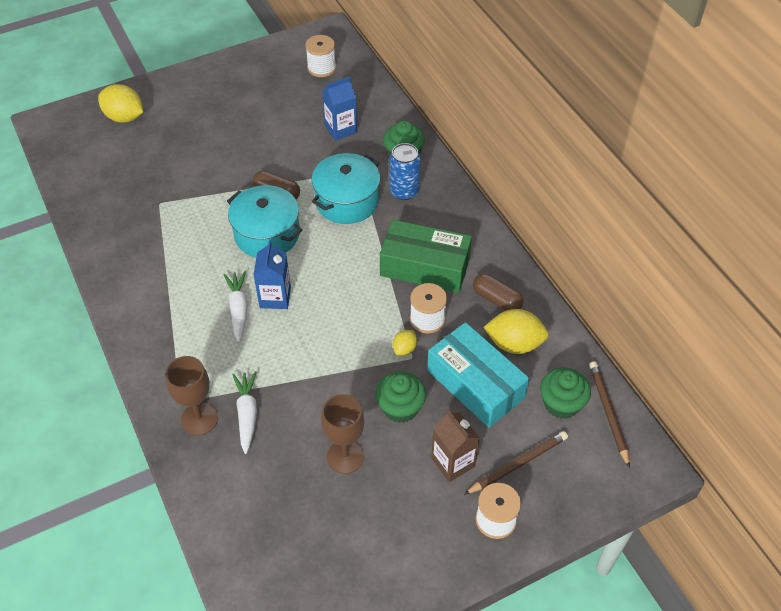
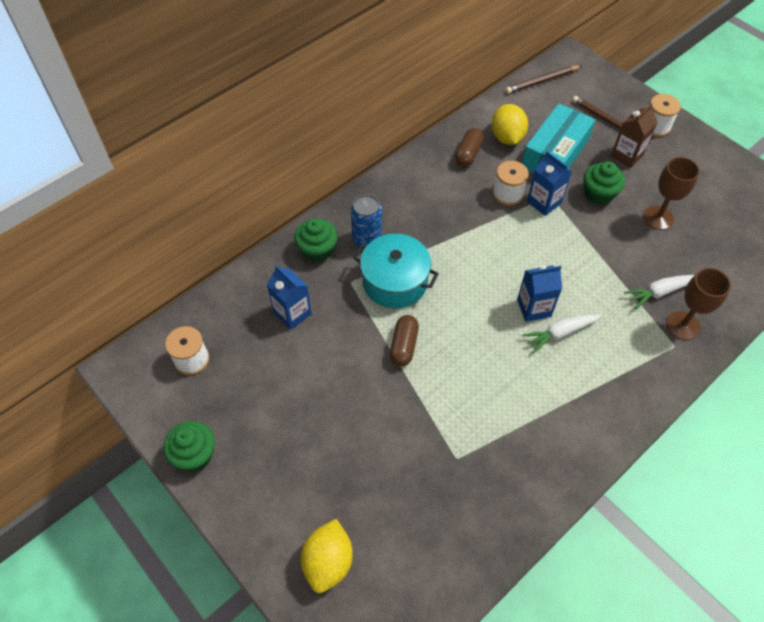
camera: 105 degrees left, 5 degrees up
turquoise pot [227,185,302,257] -> none
green box [380,220,472,293] -> none
yellow lemon [393,330,417,356] -> blue carton [527,151,572,216]
green cupcake [540,368,591,419] -> green cupcake moved to [163,421,215,471]

